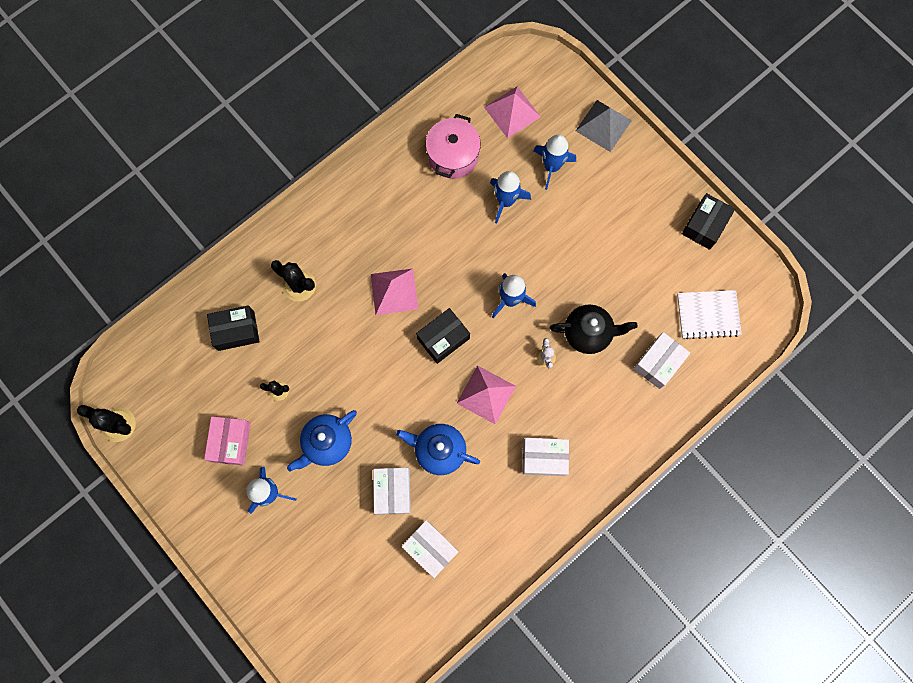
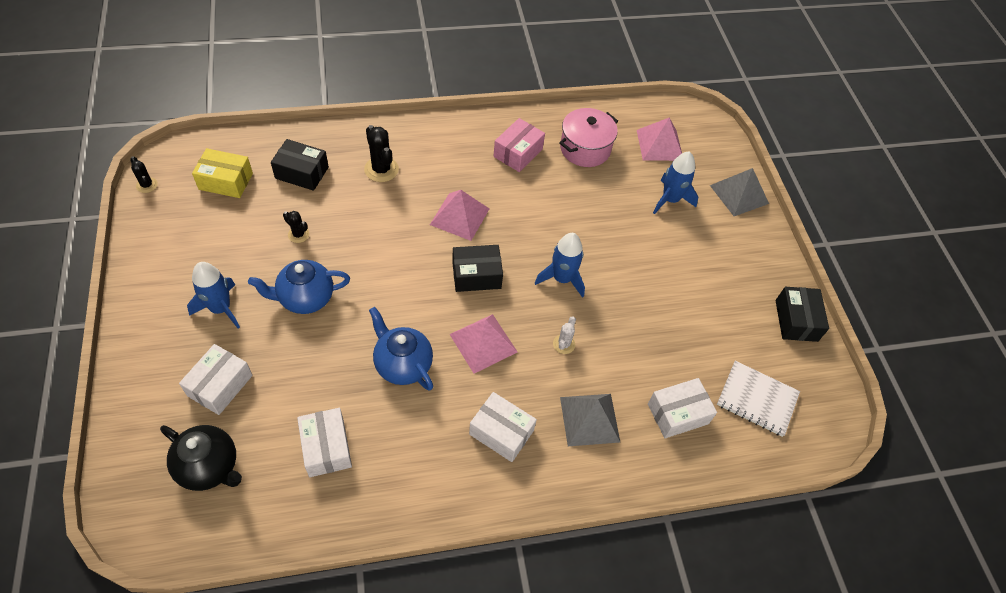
camera: 25 degrees right, 20 degrees down
black cactus [77,405,136,442] -> black cactus [130,156,158,193], size x0.58
pink box [204,416,251,465] -> pink box moved to [494,118,545,172]
white box [373,468,411,515] -> white box moved to [179,344,253,415]
blue rocket [490,171,531,224] -> none
black teapot [550,305,638,354] -> black teapot moved to [160,425,242,491]
black box [682,193,735,250] -> black box turned 60 degrees counterclockwise [775,287,829,342]
none -> yellow box [192,148,253,198]
none -> grey pyramid [560,394,620,446]

